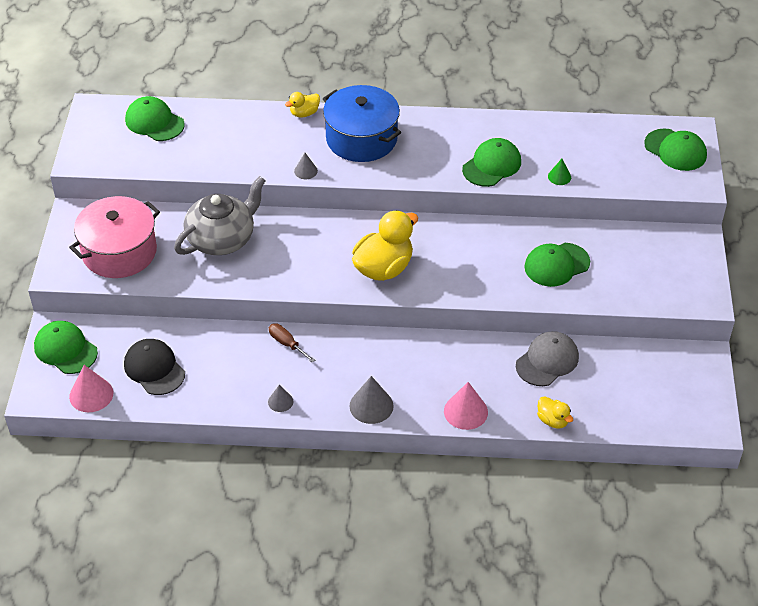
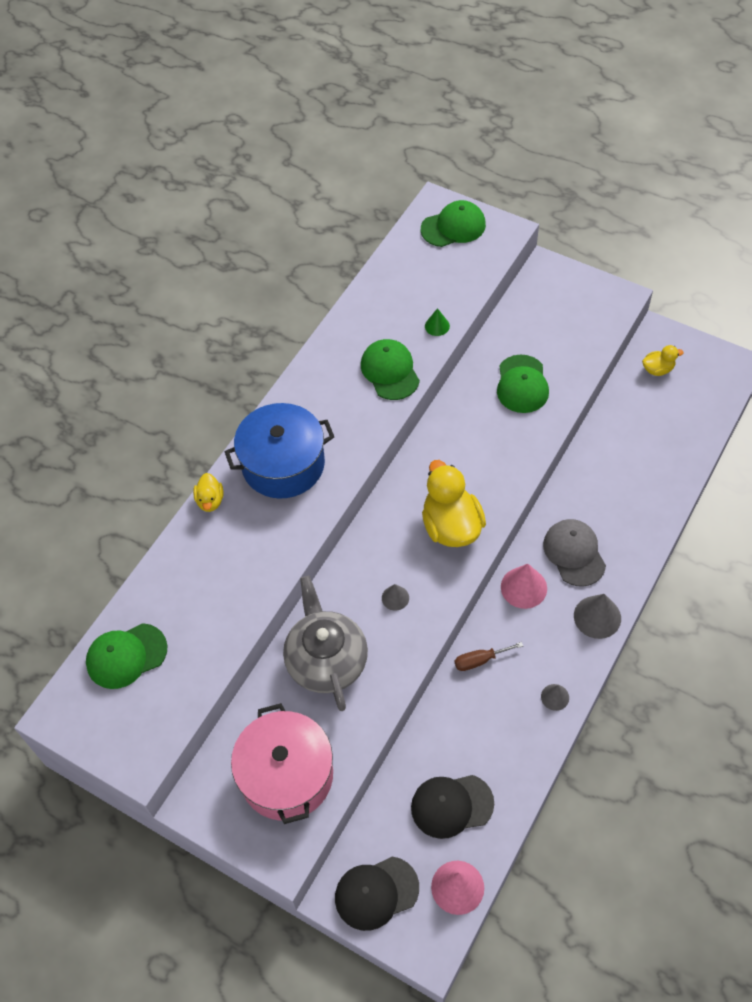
camera: 60 degrees left, 10 degrees up
green cap [34,321,98,374] -> black cap [335,857,419,931]
grey cone [294,153,318,179] -> grey cone moved to [382,584,409,611]
pink cone [444,382,488,430] -> pink cone moved to [501,564,547,609]
grey cap [516,331,579,386] -> grey cap moved to [543,519,606,587]
yellow duck [537,396,573,429] -> yellow duck moved to [642,345,684,376]

